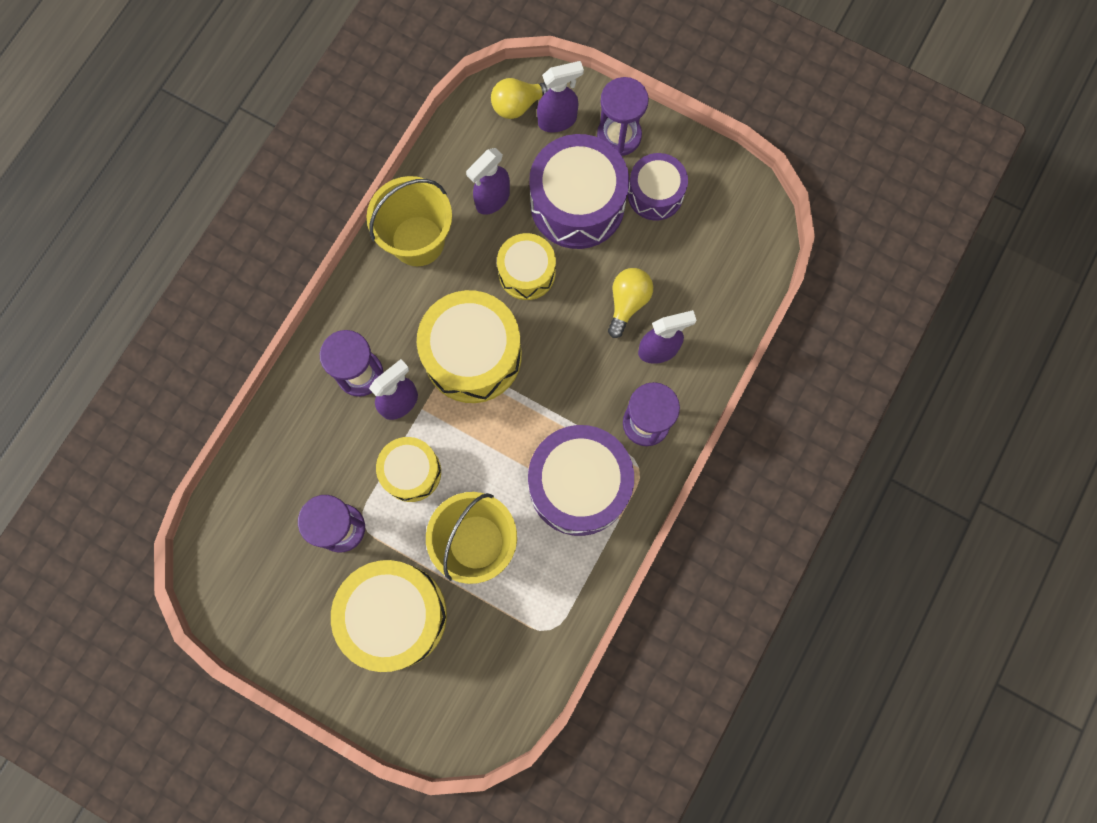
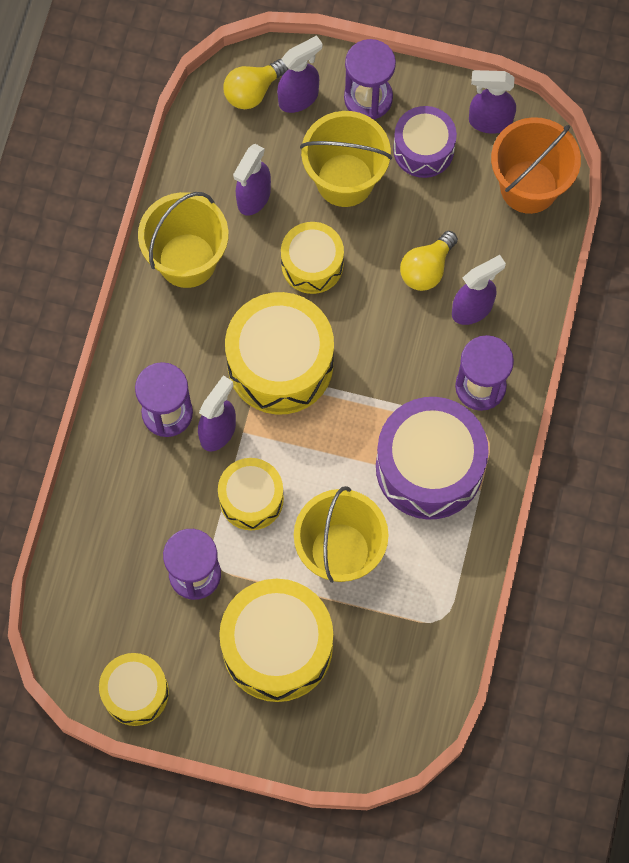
camera: 15 degrees left, 5 degrees down
purple drum [529,134,629,249] -> yellow bucket [300,111,392,207]
yellow light bulb [608,268,653,338] -> yellow light bulb turned 150 degrees counterclockwise [400,231,458,291]
none -> yellow drum [99,653,169,726]
none -> purple spray bottle [469,70,516,134]
none -> orange bucket [491,117,581,214]

